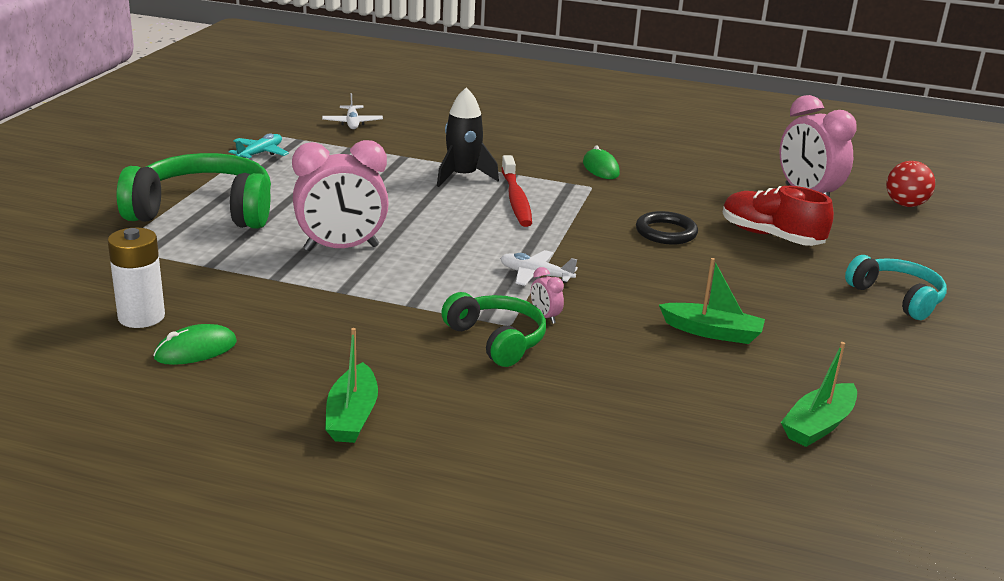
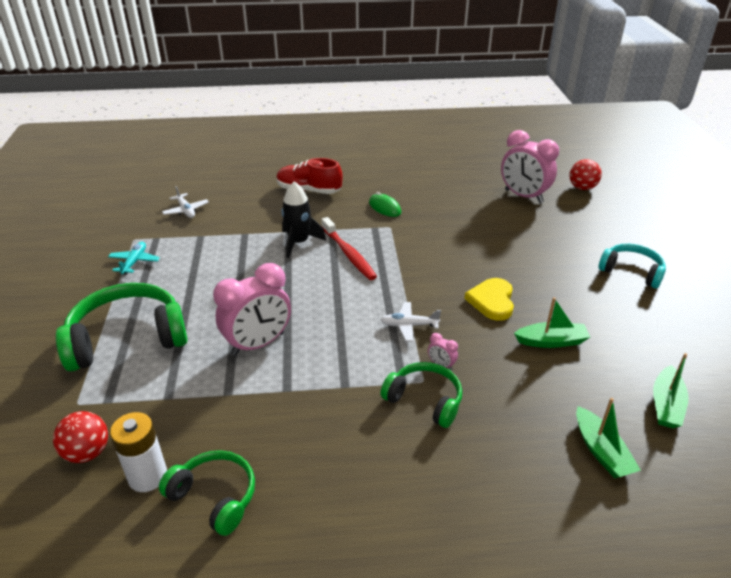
camera: 20 degrees left, 10 degrees up
green mouse [153,324,237,365] -> green headphones [159,450,255,536]
green boat [325,328,378,443] -> green boat moved to [576,398,641,478]
black ring [636,211,698,244] -> none
red shoe [723,186,834,246] -> red shoe moved to [276,158,342,194]
none -> red ball [53,411,108,463]
none -> yellow heart [464,278,514,321]

